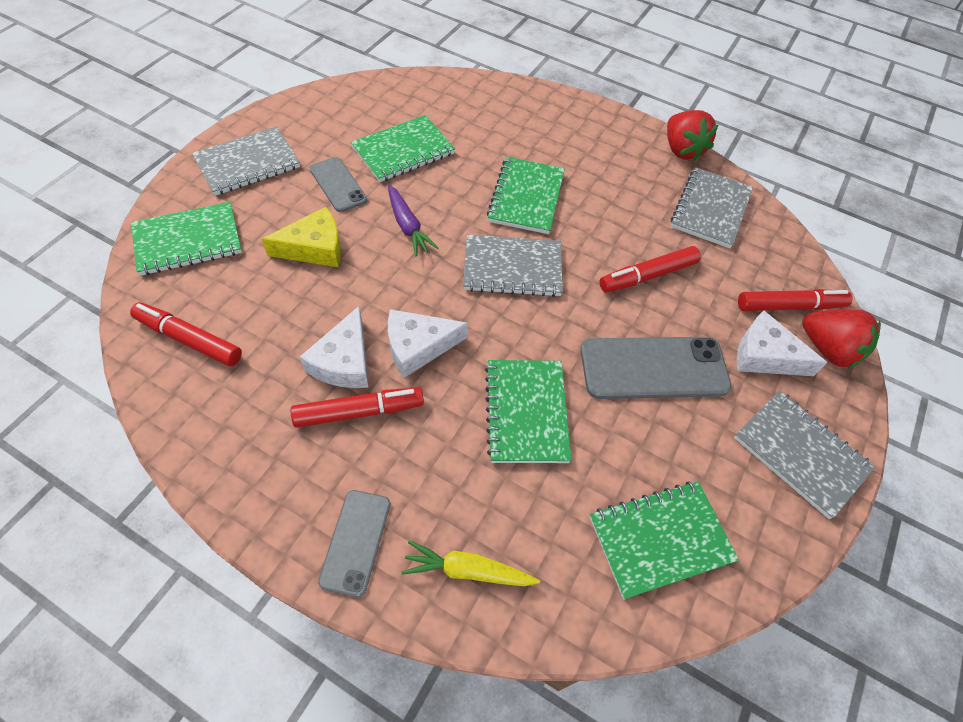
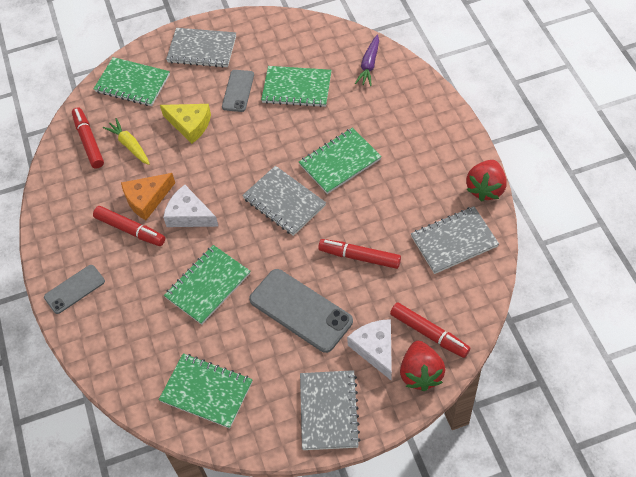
camera: 50 degrees right, 0 degrees up
white cheese [300,306,369,388] -> orange cheese [121,173,175,220]
purple carrot [388,185,438,256] -> purple carrot moved to [355,35,379,86]
yellow carrot [402,540,540,586] -> yellow carrot moved to [103,118,150,165]

